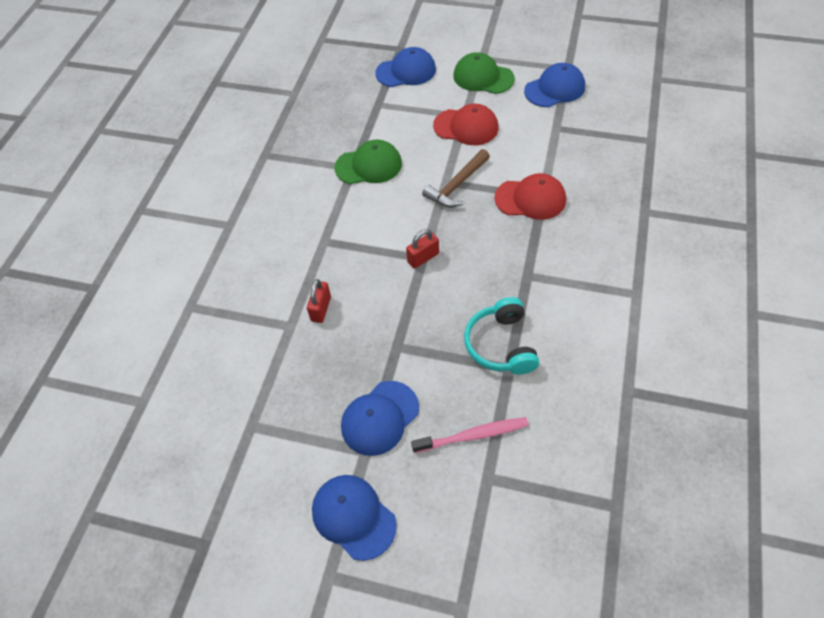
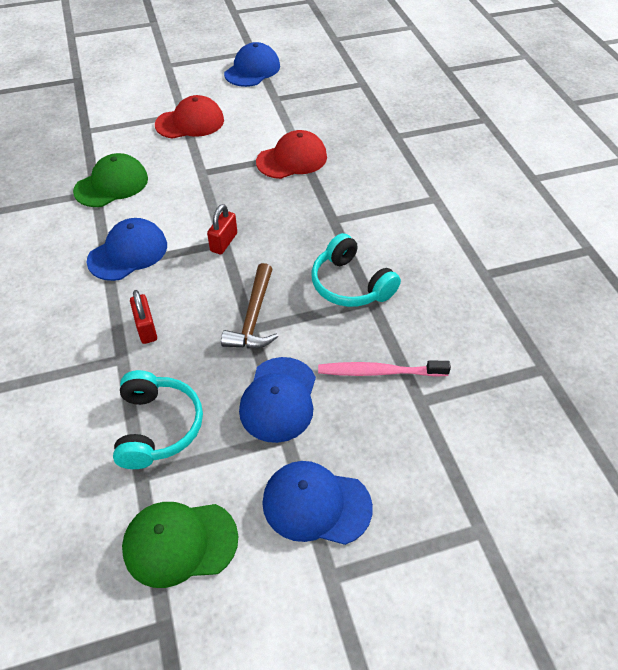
camera: 35 degrees left, 5 degrees down
blue cap [375,47,436,87] -> blue cap moved to [87,218,167,281]
pink toothbrush [411,417,528,453] -> pink toothbrush turned 135 degrees counterclockwise [318,360,451,377]
brown hammer [422,149,490,208] -> brown hammer moved to [221,263,278,349]
green cap [454,52,515,94] -> green cap moved to [122,502,238,588]
none -> turquoise headphones [113,370,203,469]

